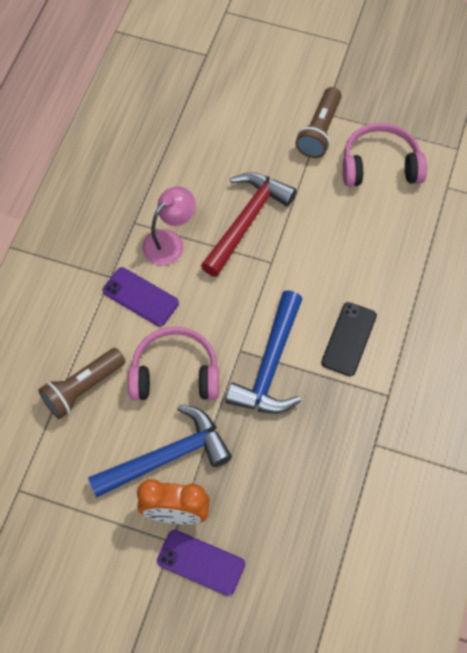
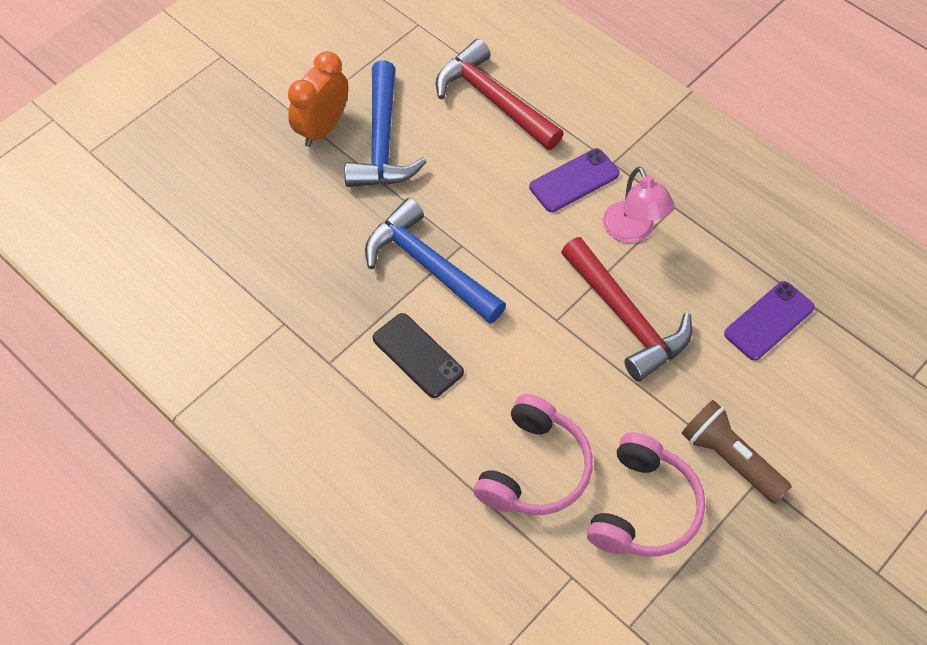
camera: 115 degrees right, 5 degrees down
brown flashlight [38,348,125,419] -> red hammer [436,39,564,150]
pink headphones [128,327,219,400] -> pink headphones moved to [474,394,593,515]
purple phone [157,530,245,596] -> purple phone moved to [724,281,815,361]

